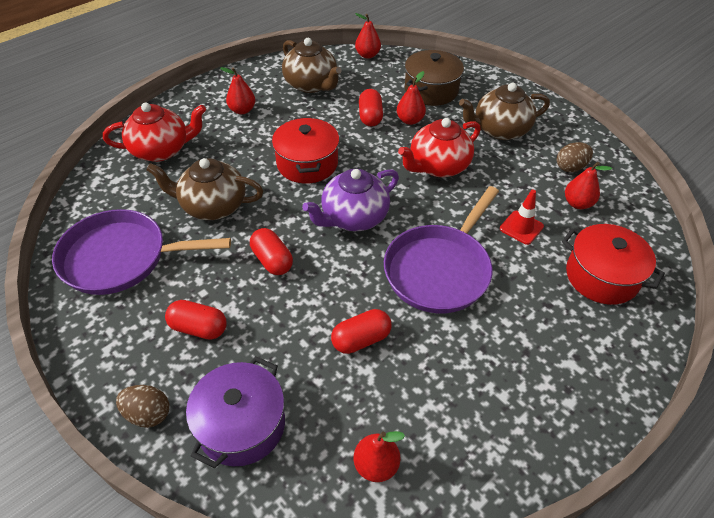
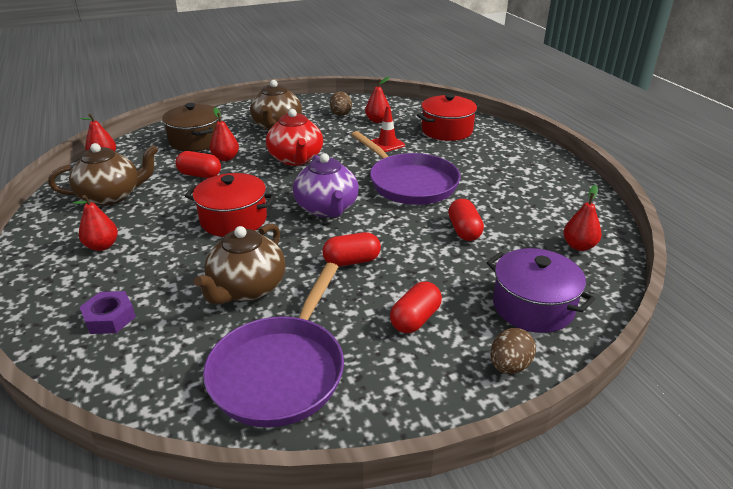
camera: 70 degrees left, 15 degrees down
red teapot [103,103,206,162] -> purple nut [80,291,136,334]

